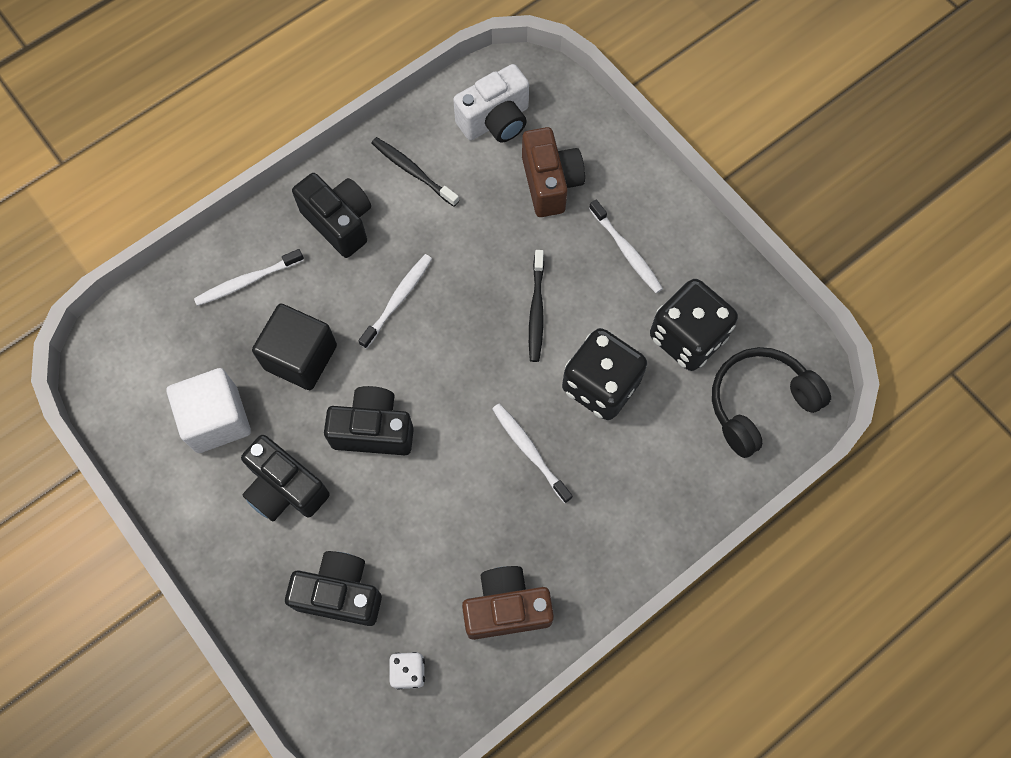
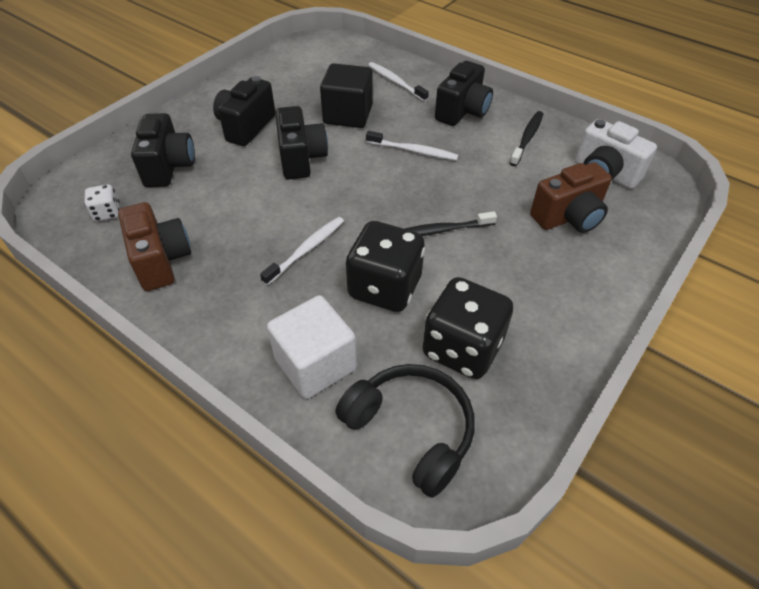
camera: 75 degrees right, 20 degrees down
white cube [166,368,251,453] -> white cube moved to [267,295,357,399]
white toothbrush [589,199,663,293] -> none

